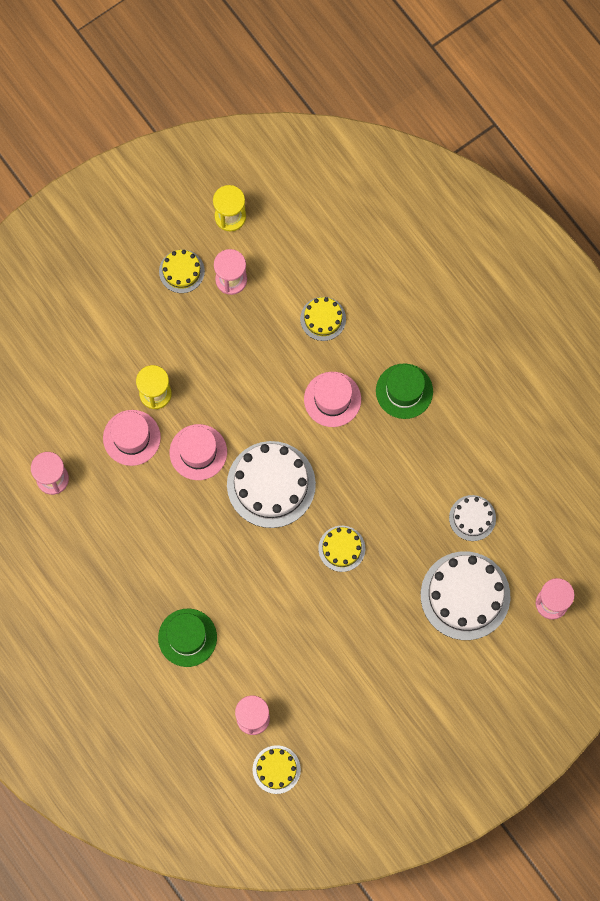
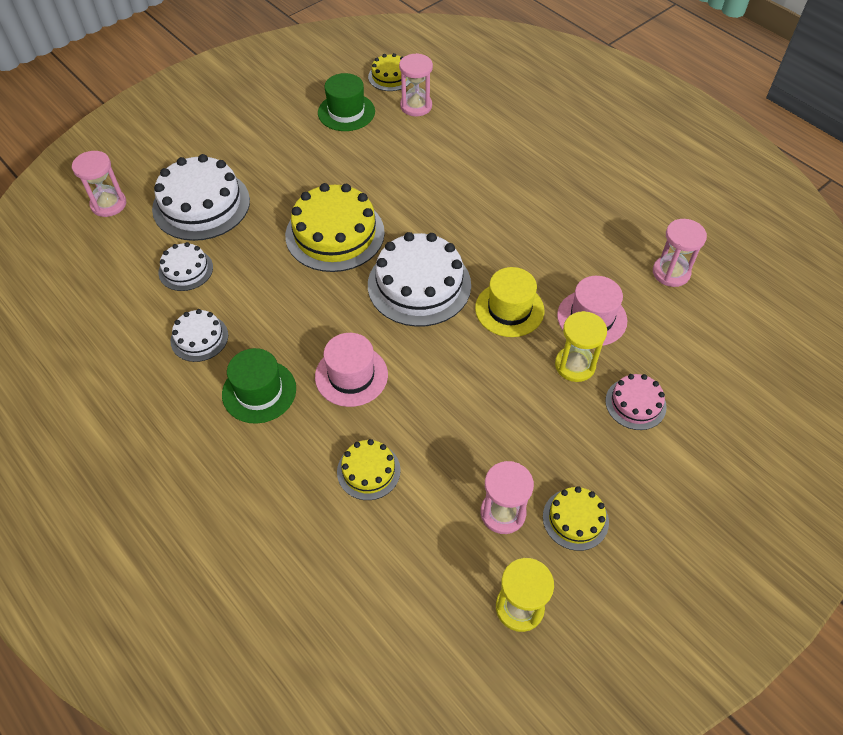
camera: 175 degrees right, 20 degrees down
green hat [158,609,217,667] -> green hat moved to [318,73,375,131]
pink hat [170,424,227,480] -> yellow hat [475,267,544,337]
yellow cake [318,526,365,572] -> yellow cake [285,183,385,272], size x1.90
none -> white cake [170,309,228,362]
none -> pink cake [605,374,667,430]

